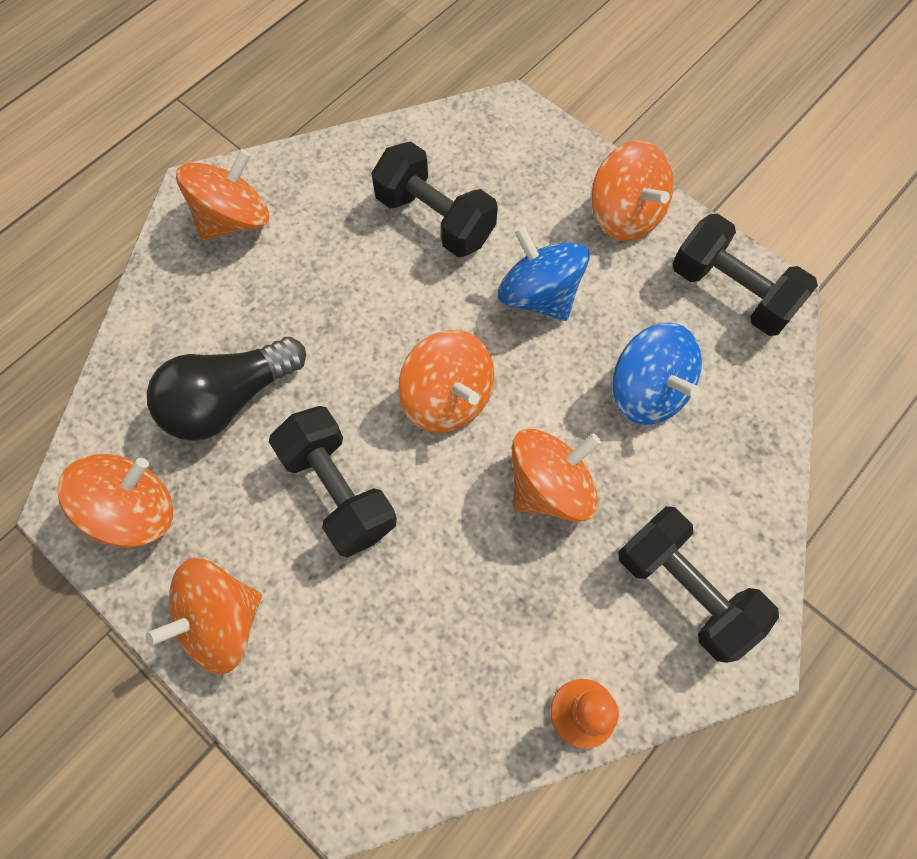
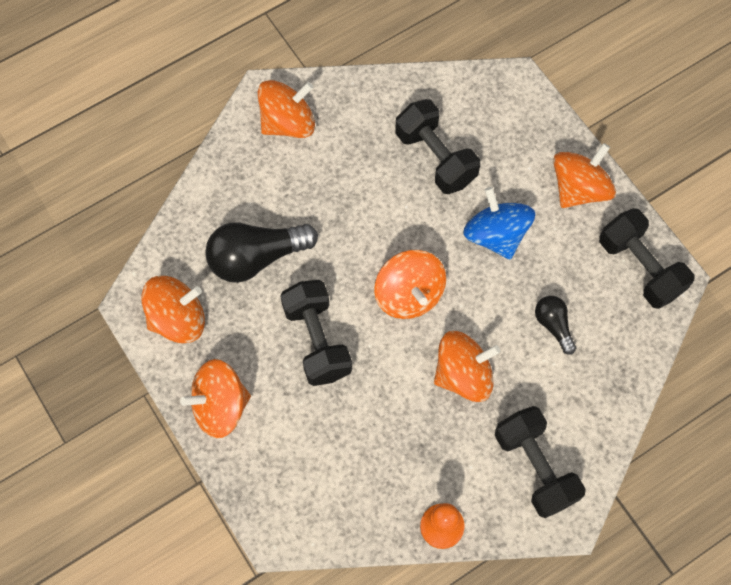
camera: 15 degrees right, 0 degrees up
orange spinning top [591,140,674,241] -> orange spinning top turned 120 degrees counterclockwise [553,143,616,208]
blue spinning top [612,323,702,425] -> black light bulb [535,296,576,355]

